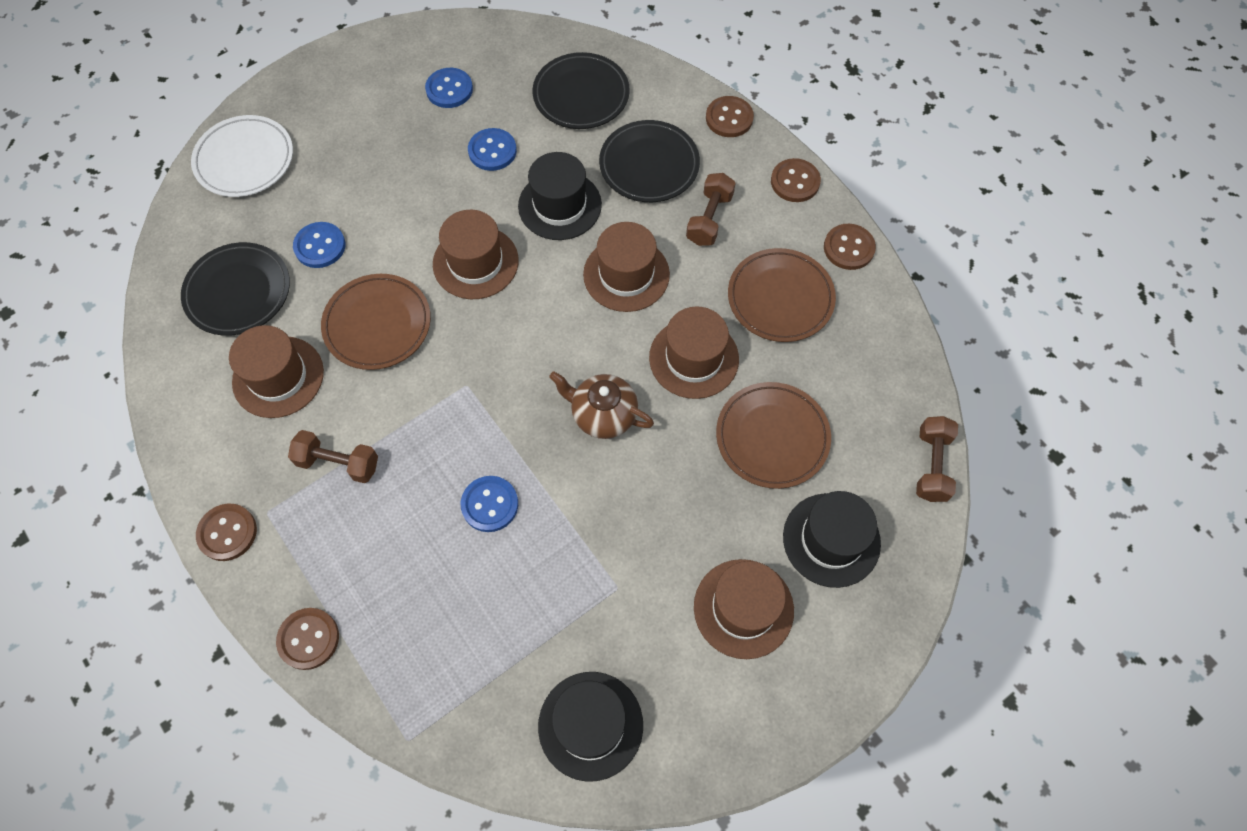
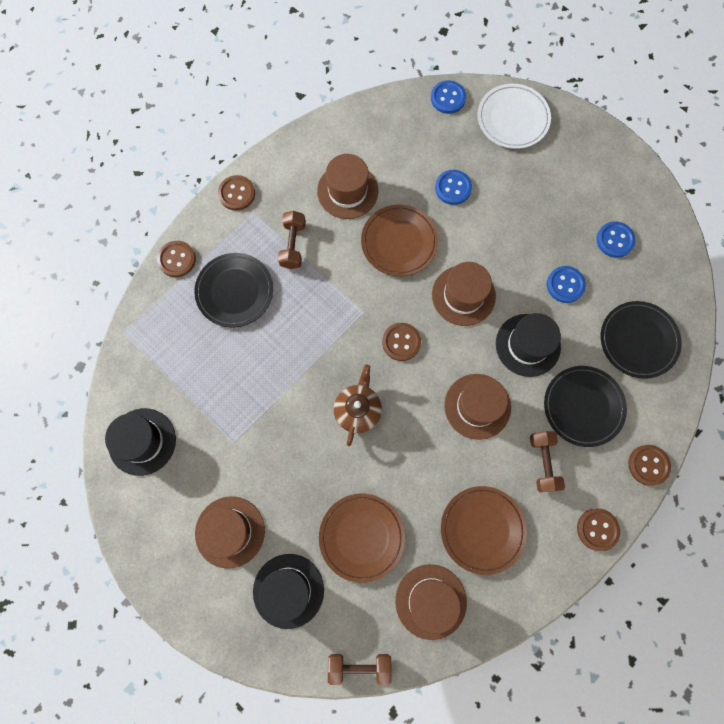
camera: 80 degrees right, 10 degrees up
black plate [181,242,290,336] -> black plate moved to [194,253,273,327]
blue button [461,476,518,532] -> blue button moved to [431,80,466,114]
brown hat [649,306,739,399] -> brown hat moved to [395,564,467,640]
brown dumbbell [686,173,736,246] -> brown dumbbell turned 75 degrees clockwise [530,431,565,492]
brown button [824,224,876,270] -> brown button moved to [382,323,421,361]

